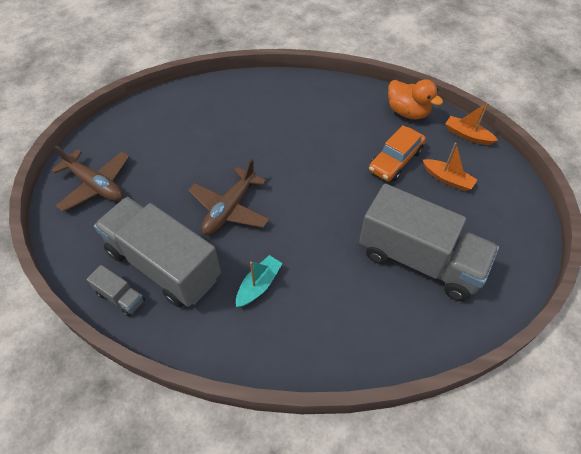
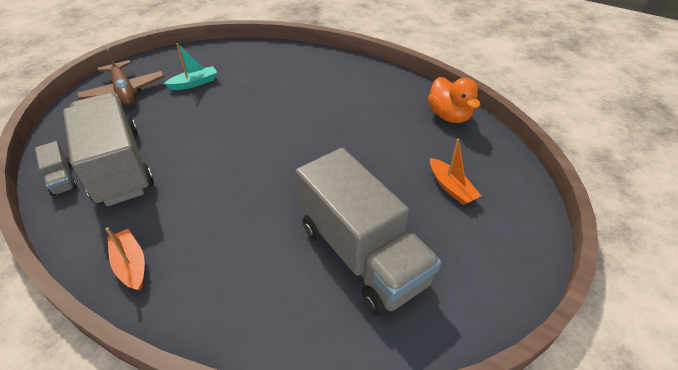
camera: 25 degrees right, 10 degrees down
brown plane [188,159,270,235] -> none
turquoise boat [236,255,283,307] -> turquoise boat moved to [164,43,217,90]
orange car [369,125,426,181] -> none
orange boat [445,102,498,145] -> orange boat moved to [106,227,145,291]

